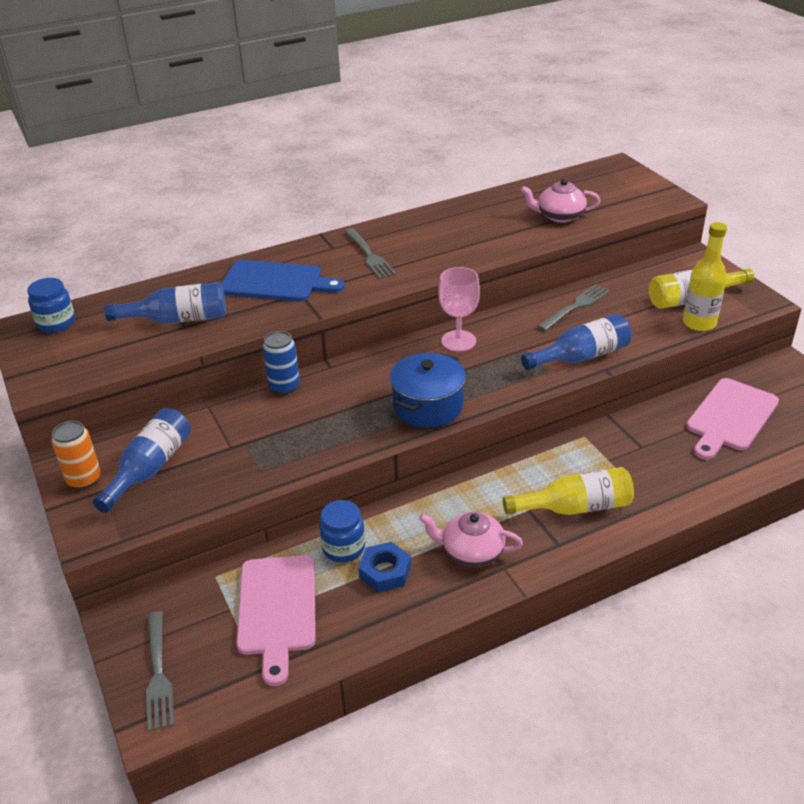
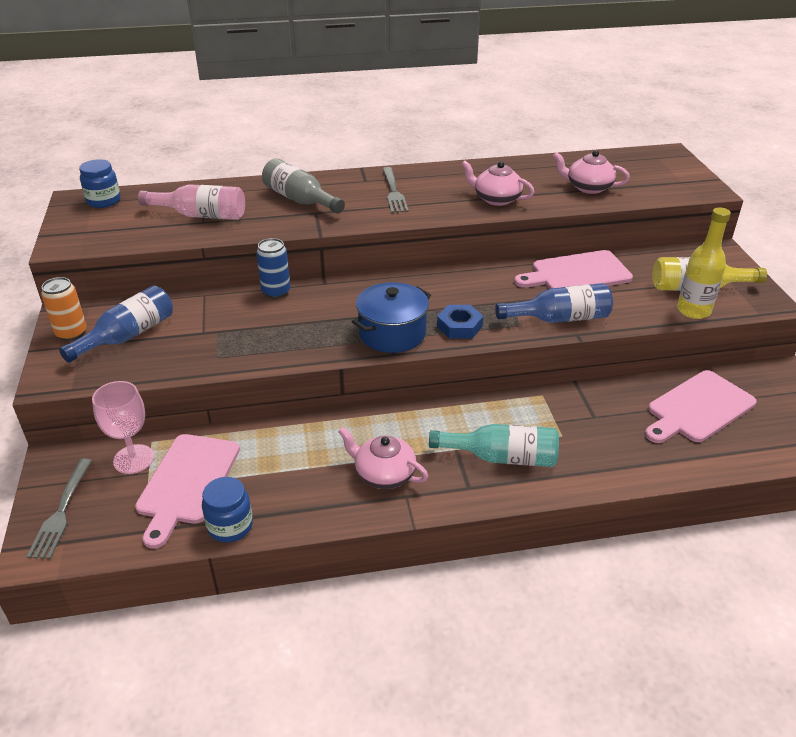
camera: 15 degrees right, 0 degrees up
blue bottle [104,282,226,324] -> pink bottle [138,184,245,220]
blue cutting board [221,260,345,301] -> grey bottle [262,158,345,214]
blue jar [319,500,365,562] -> blue jar moved to [202,477,253,543]
blue nut [358,542,411,592] -> blue nut moved to [437,305,483,339]
pink goblet [438,267,480,352] -> pink goblet moved to [92,381,154,474]
yellow bottle [503,467,634,515] -> turquoise bottle [429,424,559,467]
grey fork [537,284,610,331] -> pink cutting board [514,250,633,289]
none -> pink teapot [462,160,534,206]

